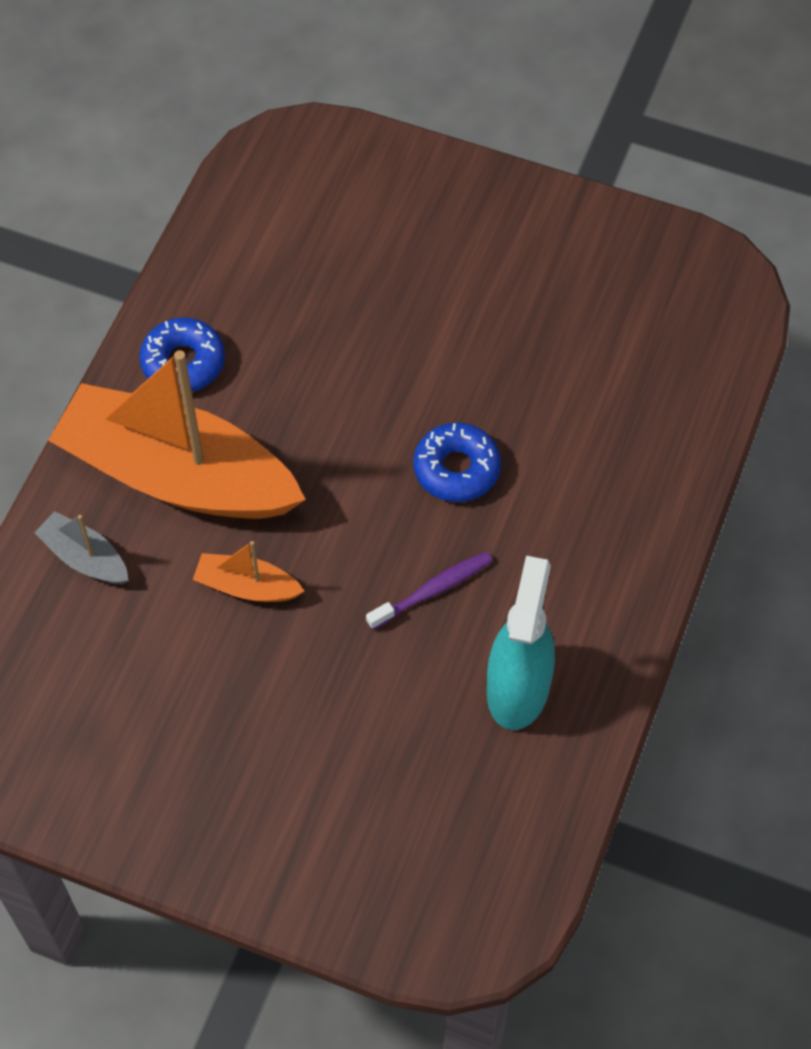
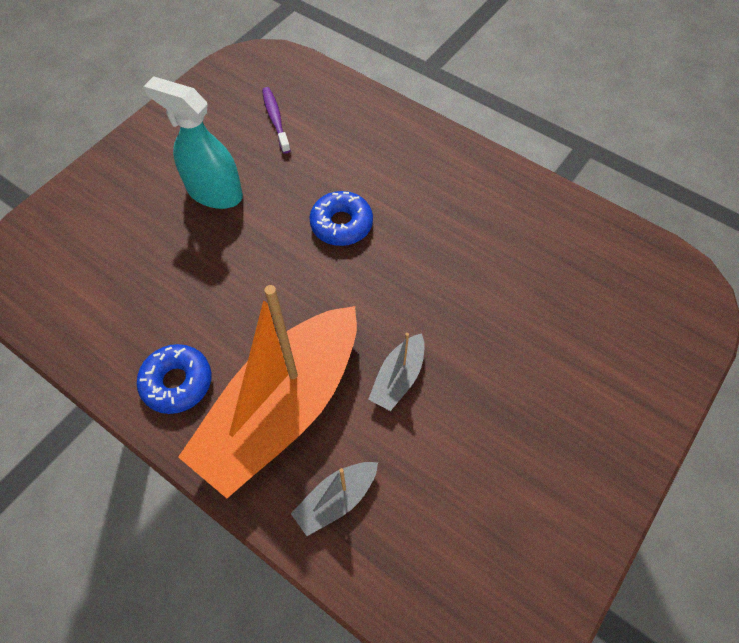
camera: 75 degrees left, 0 degrees up
orange boat [193,541,305,602] -> grey boat [368,333,425,411]
purple toothbrush [366,551,493,630] -> purple toothbrush moved to [262,87,291,154]
turquoise spray bottle [487,556,555,730] -> turquoise spray bottle moved to [143,76,243,209]

